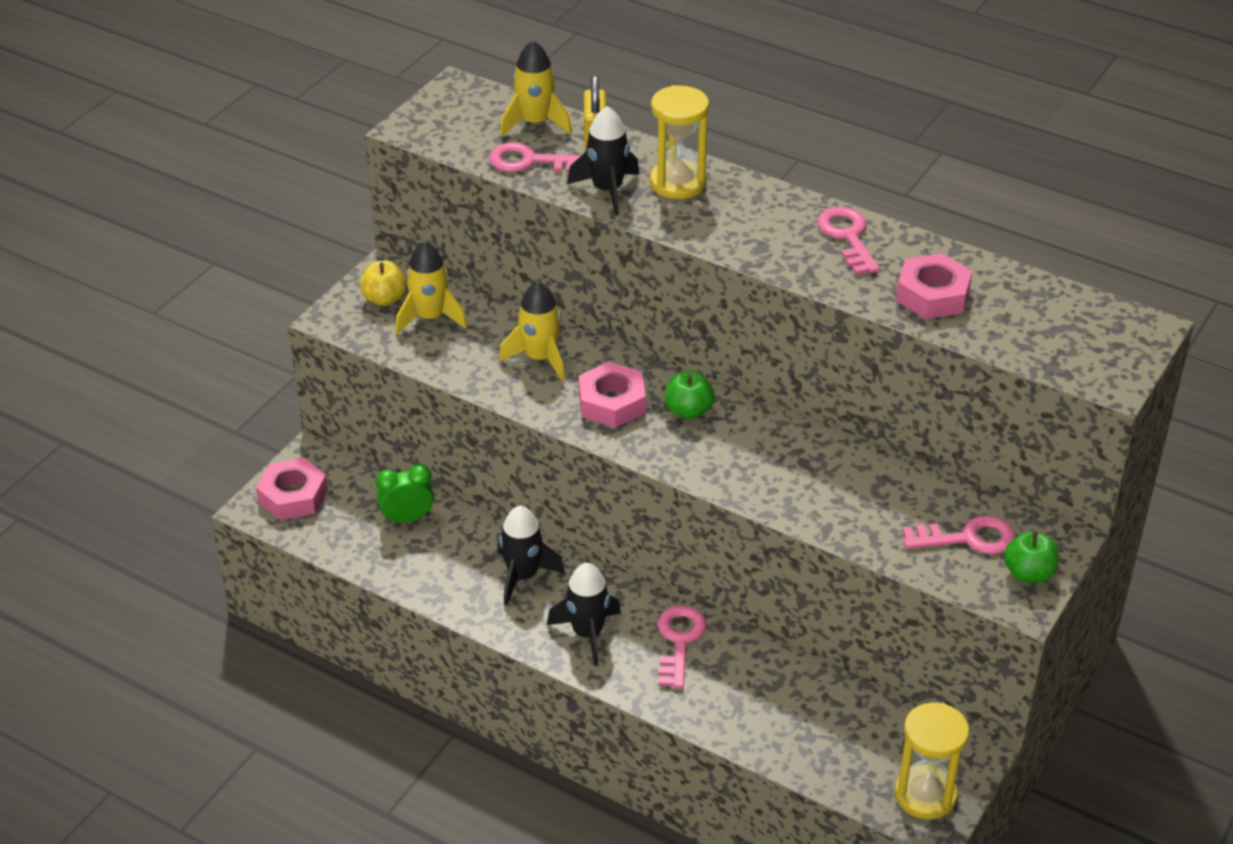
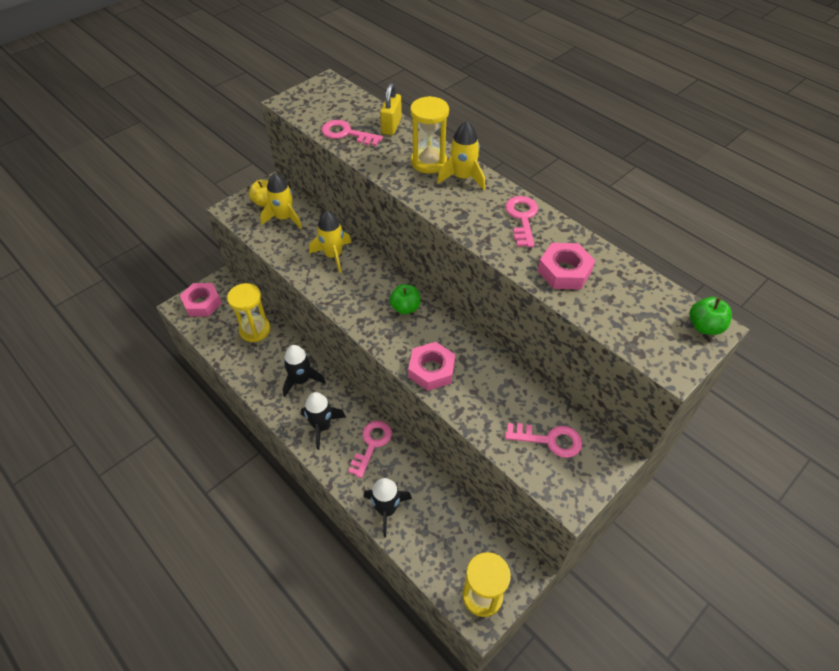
camera: 15 degrees right, 10 degrees up
green clock [376,464,434,524] -> yellow hourglass [227,283,270,342]
yellow rocket [500,40,572,137] -> yellow rocket moved to [437,121,485,190]
black rocket [567,106,639,216] -> black rocket moved to [364,478,412,537]
pink nut [579,362,646,428] -> pink nut moved to [408,342,455,391]
green apple [1004,531,1059,583] -> green apple moved to [689,297,732,335]

